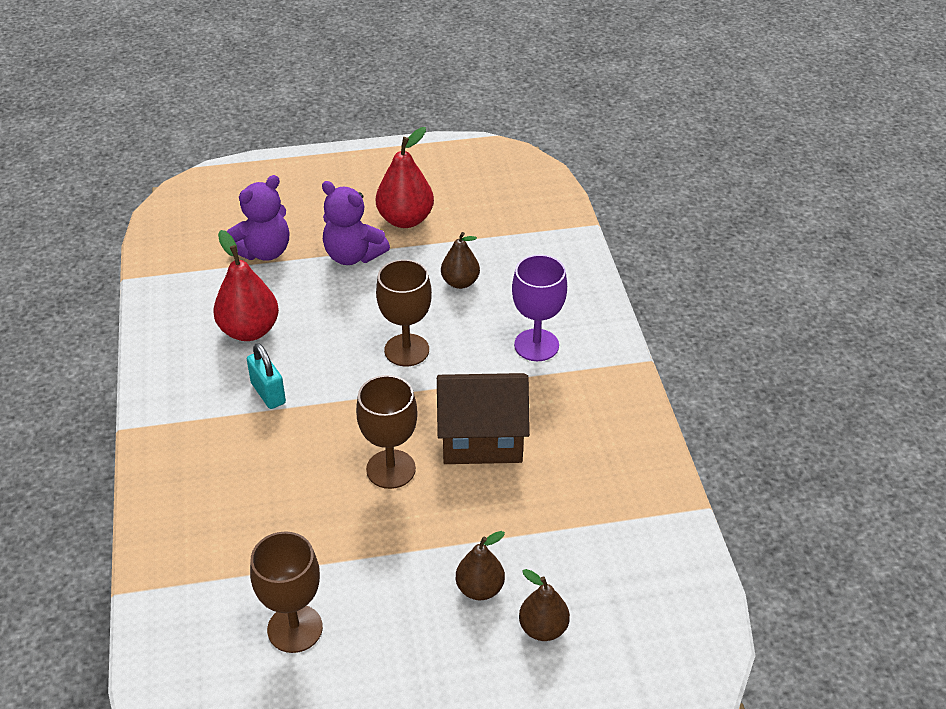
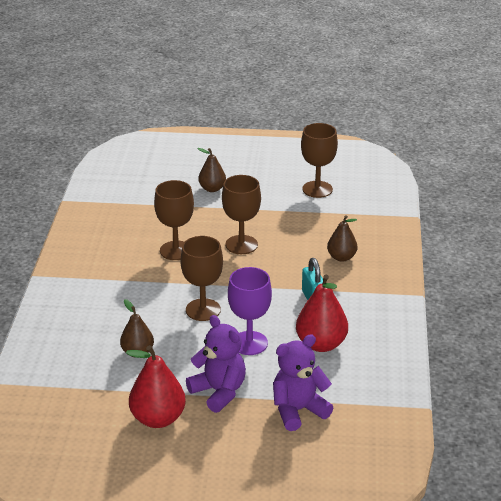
camera: 165 degrees left, 10 degrees down
brown house [437,373,530,464] -> brown goblet [154,180,194,260]
purple goblet [512,255,567,361] -> purple goblet moved to [228,267,272,355]
brown pear [519,569,570,641] -> brown pear moved to [327,215,358,262]

